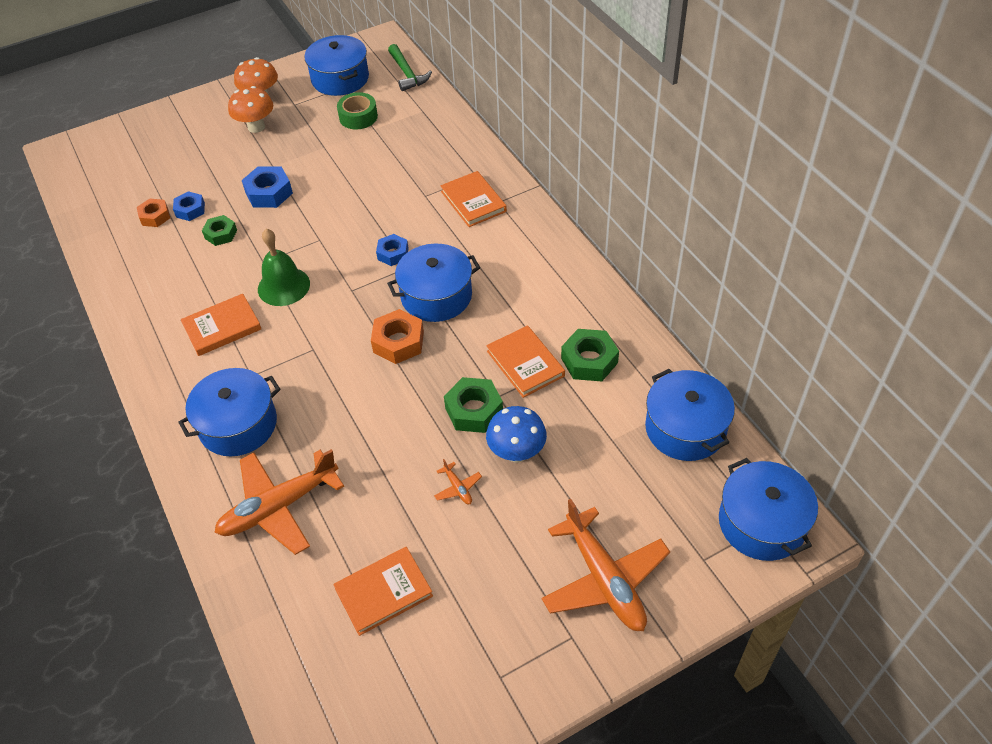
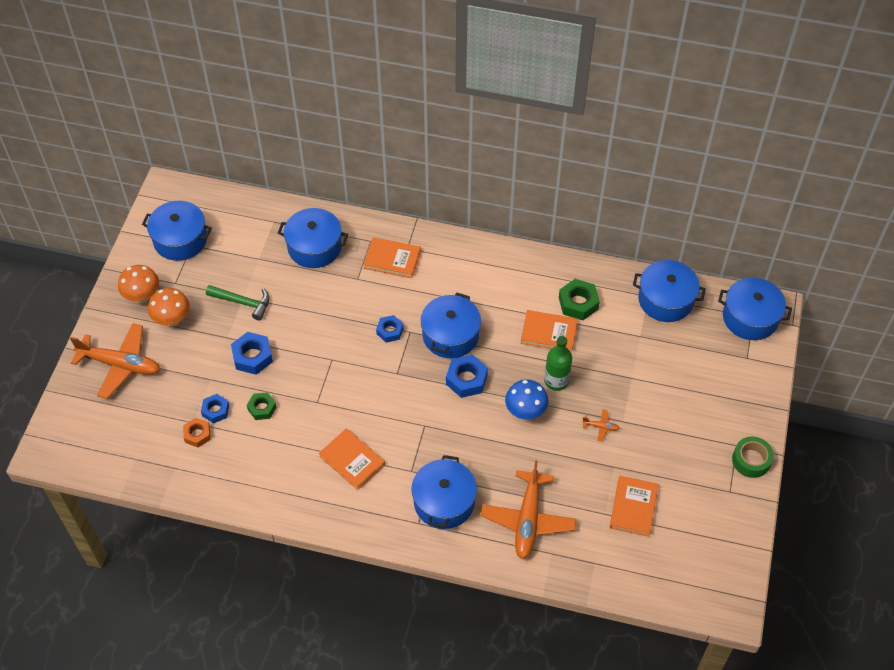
camera: 50 degrees left, 5 degrees up
orange book [181,294,262,356] -> orange book turned 60 degrees counterclockwise [319,429,385,490]
green bell [258,229,310,306] -> none
green tape [337,92,378,129] -> green tape moved to [732,437,774,478]
orange nut [371,309,424,364] -> blue nut [446,354,488,398]
green hammer [388,44,432,91] -> green hammer moved to [206,285,270,321]
green nut [444,377,503,433] -> green bottle [544,336,572,391]
blue mushroom [486,406,547,462] -> blue mushroom moved to [505,380,548,420]
orange plane [542,499,670,631] -> orange plane moved to [70,323,160,399]
none -> blue pot [278,208,348,268]

